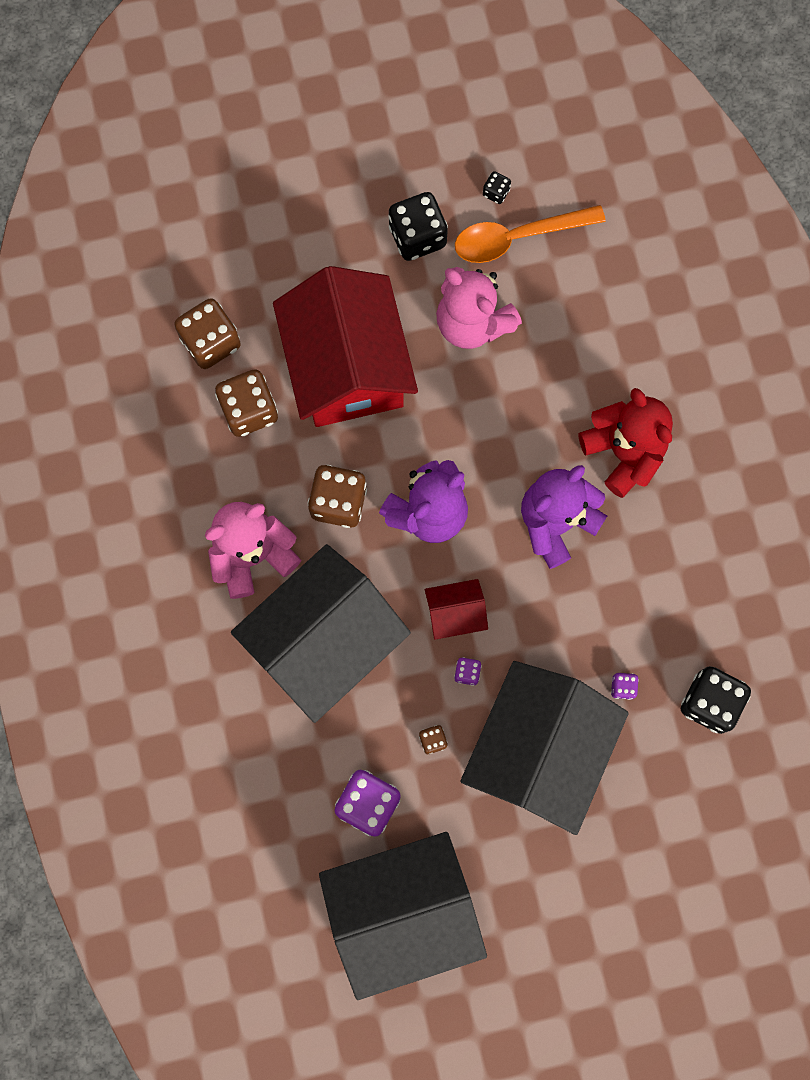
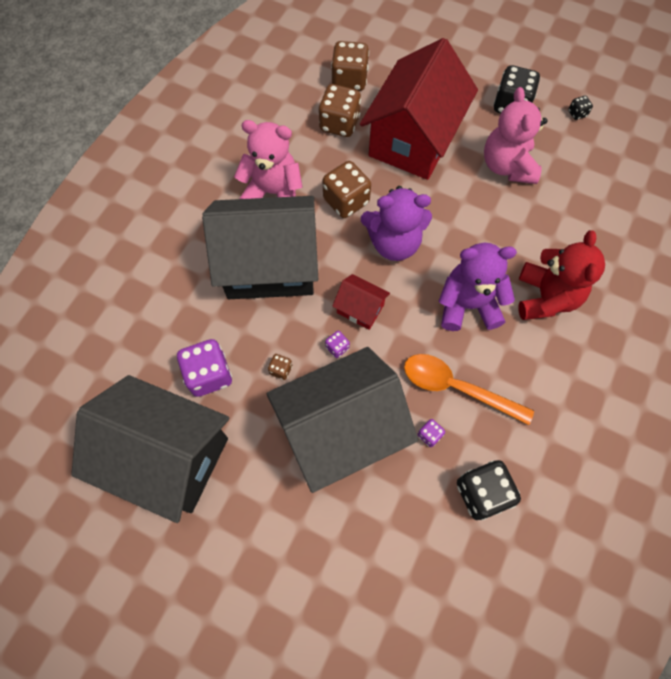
camera: 40 degrees right, 10 degrees down
orange spoon [455,205,606,263] -> orange spoon moved to [404,354,534,425]

